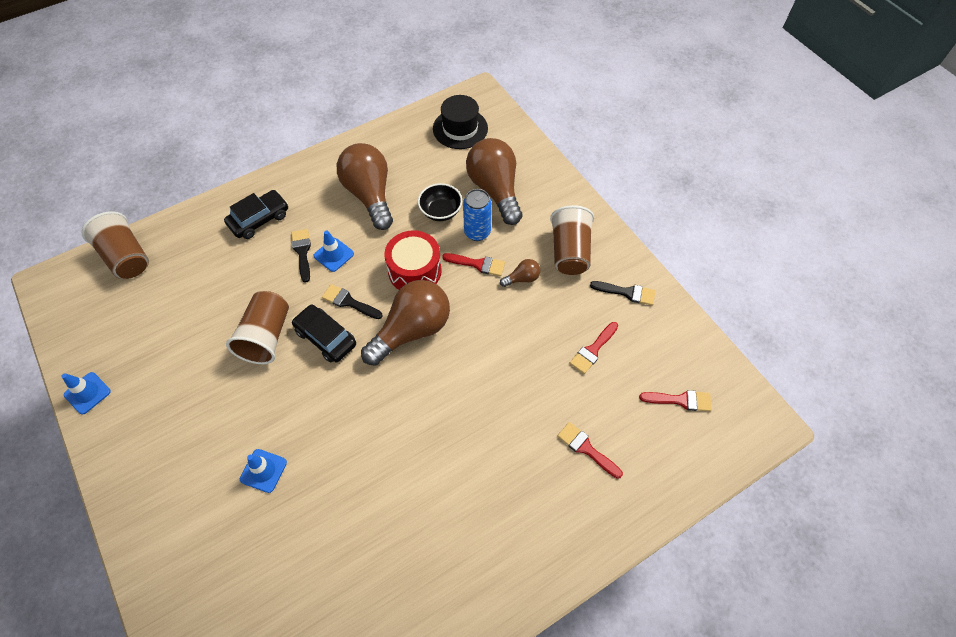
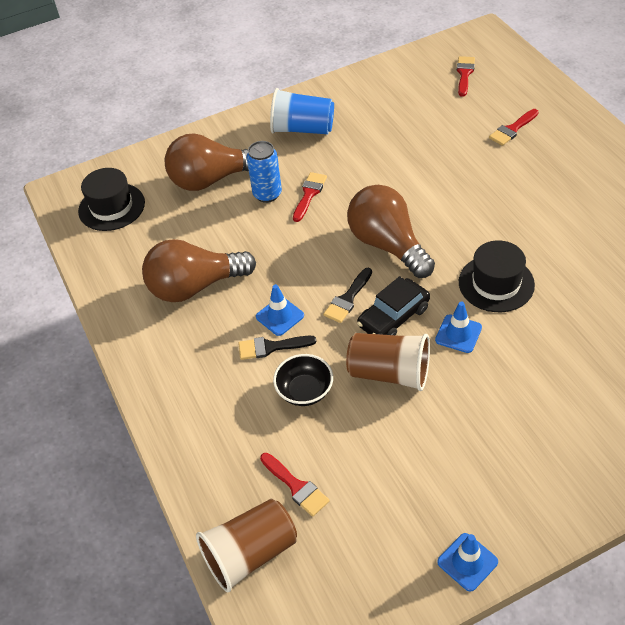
camera: 80 degrees left, 10 degrees down
black car [224,190,288,239] -> none
blue traffic cone [240,449,287,493] -> blue traffic cone moved to [435,302,482,353]
red drum [384,230,442,290] -> none
black bowl [418,183,462,221] -> black bowl moved to [273,354,333,406]
brown light bulb [500,259,540,287] -> none
brown cup [550,205,594,275] -> blue cup [270,88,334,134]
red brush [570,322,618,374] -> red brush moved to [260,453,330,517]
black brush [590,281,655,305] -> none
none -> black hat [459,240,535,312]

